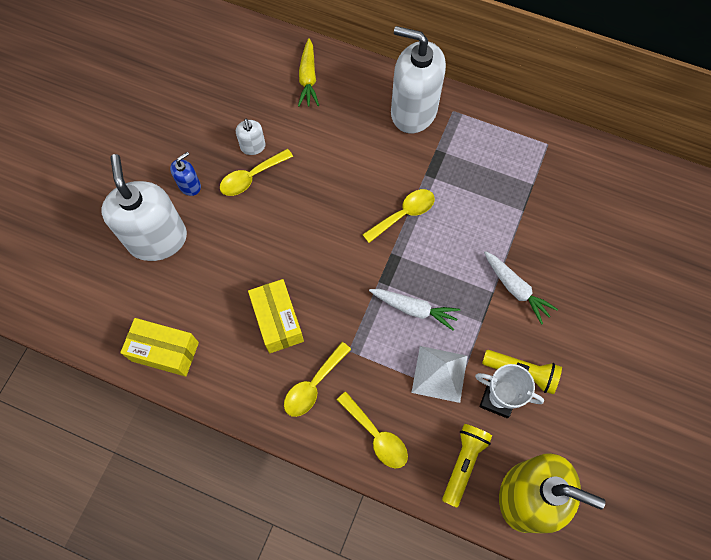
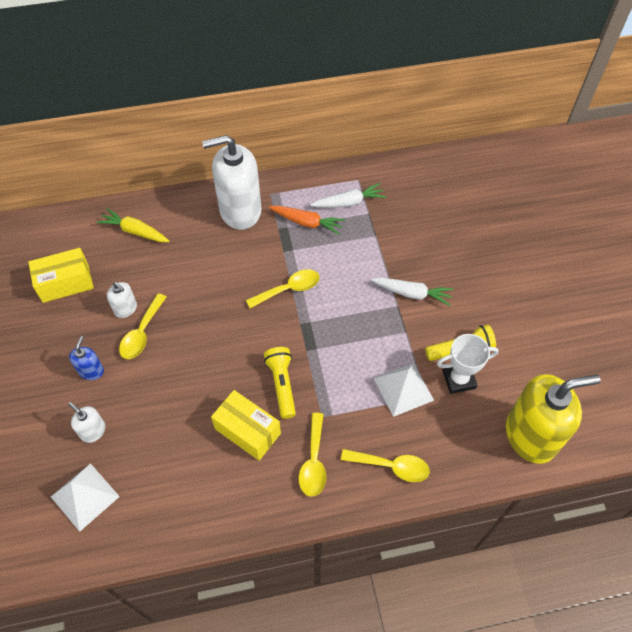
camera: 35 degrees left, 10 degrees down
white soap dispenser [101,154,187,261] -> white soap dispenser [68,402,106,443], size x0.44
yellow box [120,318,199,377] -> yellow box moved to [28,248,94,303]
yellow carrot [298,38,319,107] -> yellow carrot turned 150 degrees clockwise [97,208,169,242]
yellow spoon [362,189,435,243] -> yellow spoon turned 45 degrees clockwise [246,269,320,308]
white carrot [369,289,460,331] -> white carrot moved to [310,183,386,208]
yellow flashlight [442,424,492,508] -> yellow flashlight moved to [264,347,296,419]
none -> white pyramid [51,463,120,532]
none -> orange carrot [269,205,345,235]

